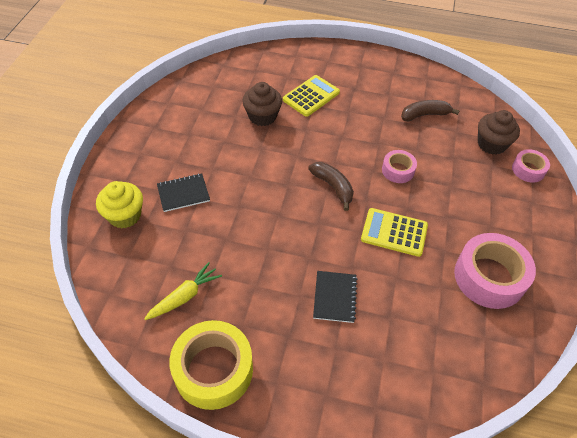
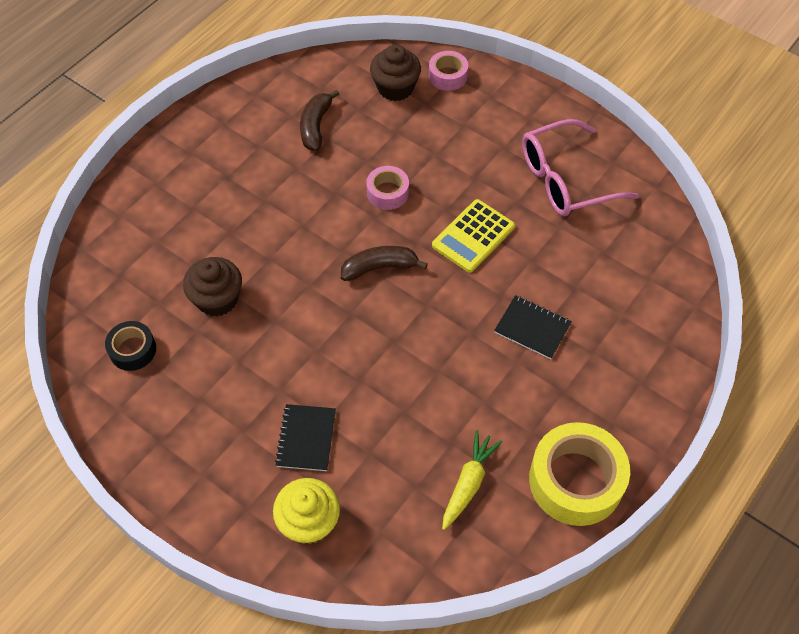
camera: 65 degrees left, 5 degrees up
yellow carrot [144,262,222,320] -> yellow carrot turned 45 degrees clockwise [442,430,502,530]
yellow calculator [283,75,340,117] -> none
pink tape [454,233,536,309] -> pink glasses [522,119,639,216]
none -> black tape [105,321,156,371]

